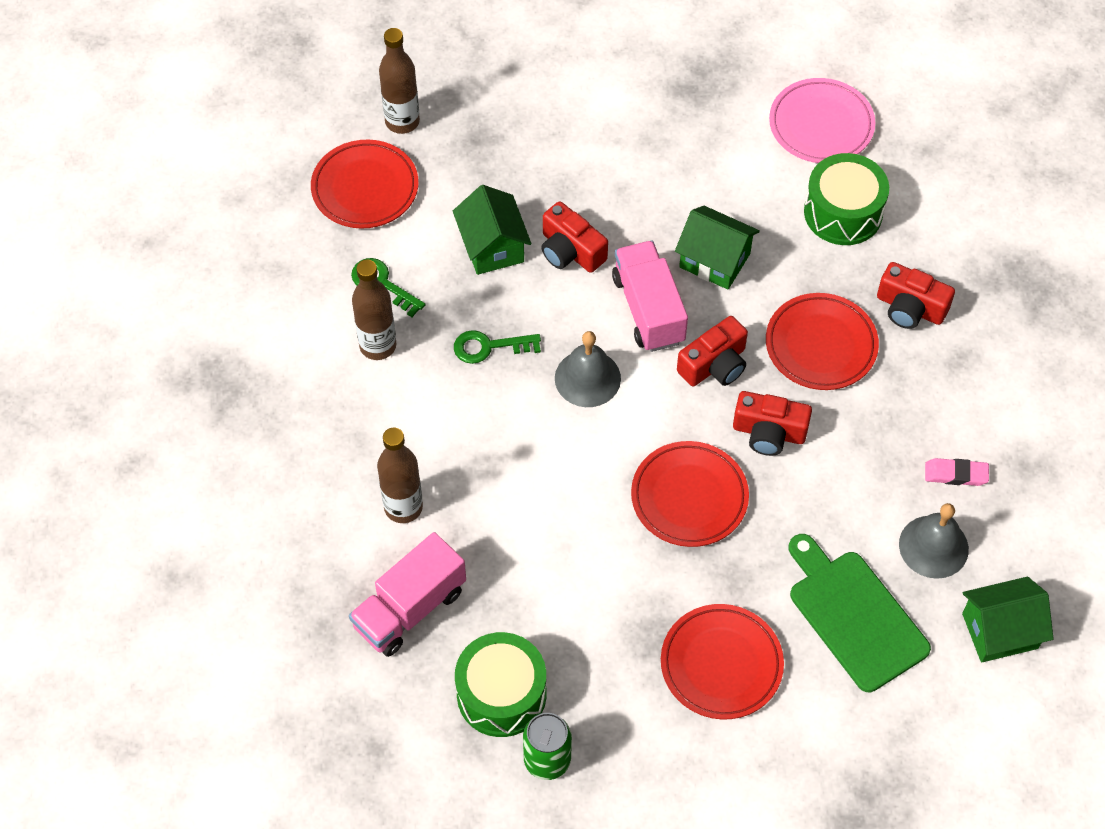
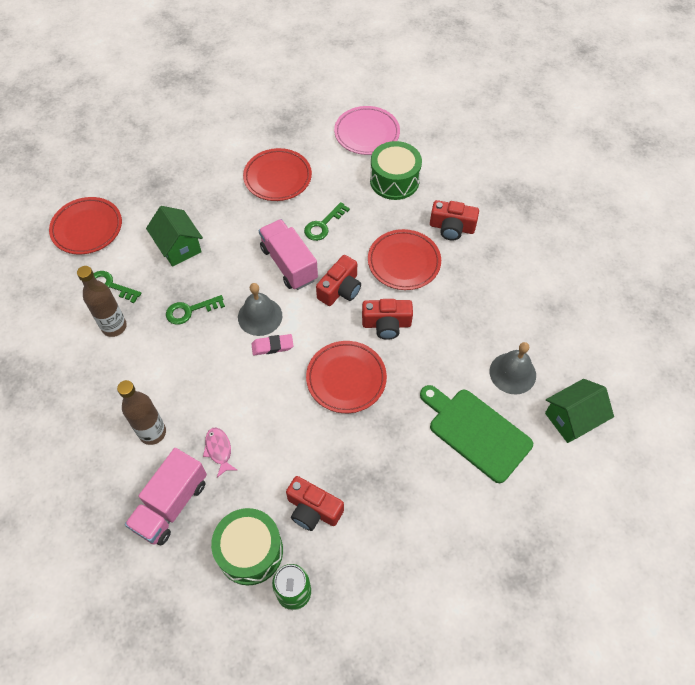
camera: 15 degrees left, 0 degrees up
brown bottle [379,28,420,134] -> none
red camera [541,201,608,273] -> red camera moved to [286,476,344,531]
red plate [661,604,784,720] -> red plate moved to [243,148,312,201]
green house [675,206,760,290] -> green key [304,202,350,241]
pink eraser [925,458,989,486] -> pink eraser moved to [252,334,293,355]
none -> pink fish [203,428,237,478]

